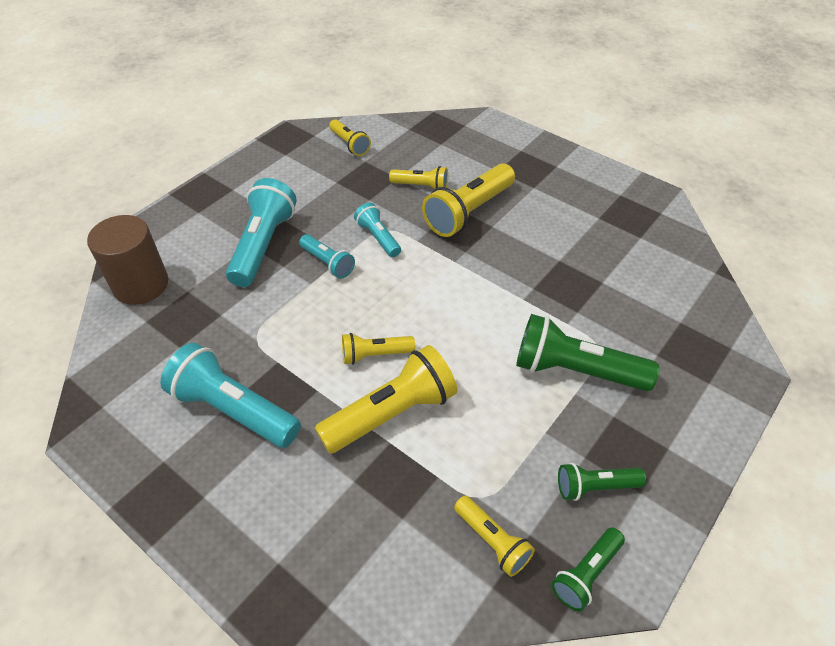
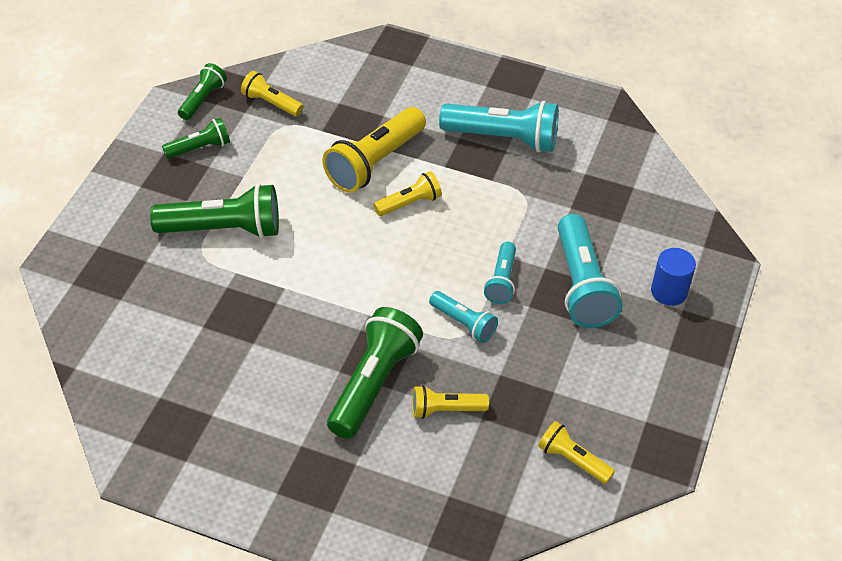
camera: 160 degrees right, 0 degrees up
brown cylinder [87,215,168,305] -> none
turquoise flashlight [299,234,355,279] -> turquoise flashlight turned 105 degrees counterclockwise [484,242,516,304]
yellow flashlight [422,163,515,237] -> green flashlight [327,307,423,439]
none -> blue cylinder [651,248,696,306]

